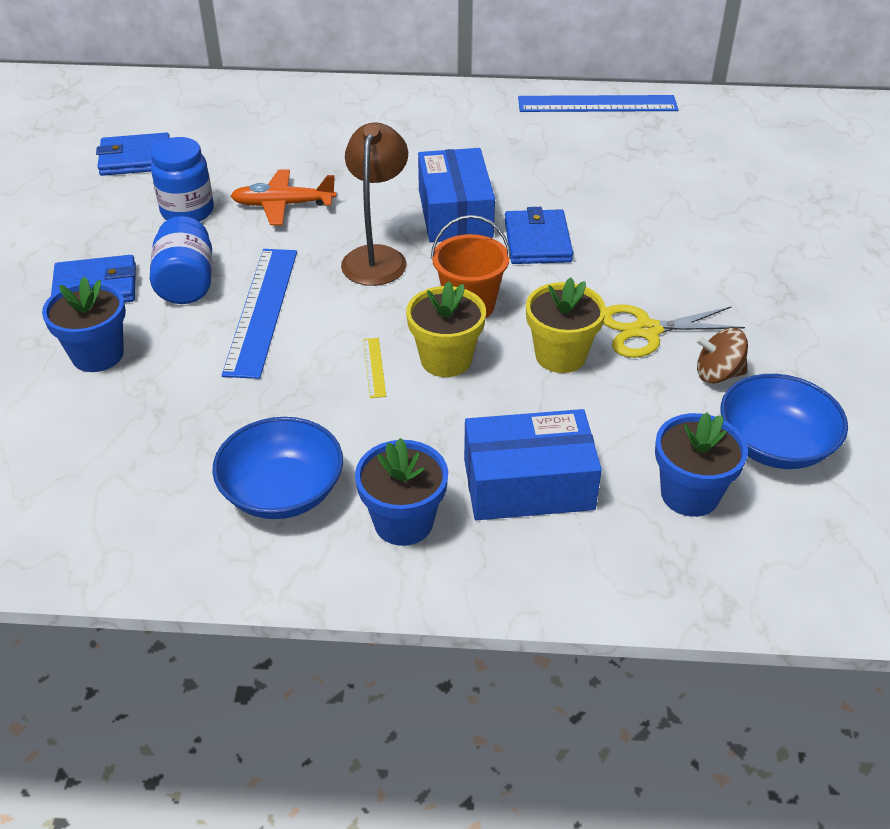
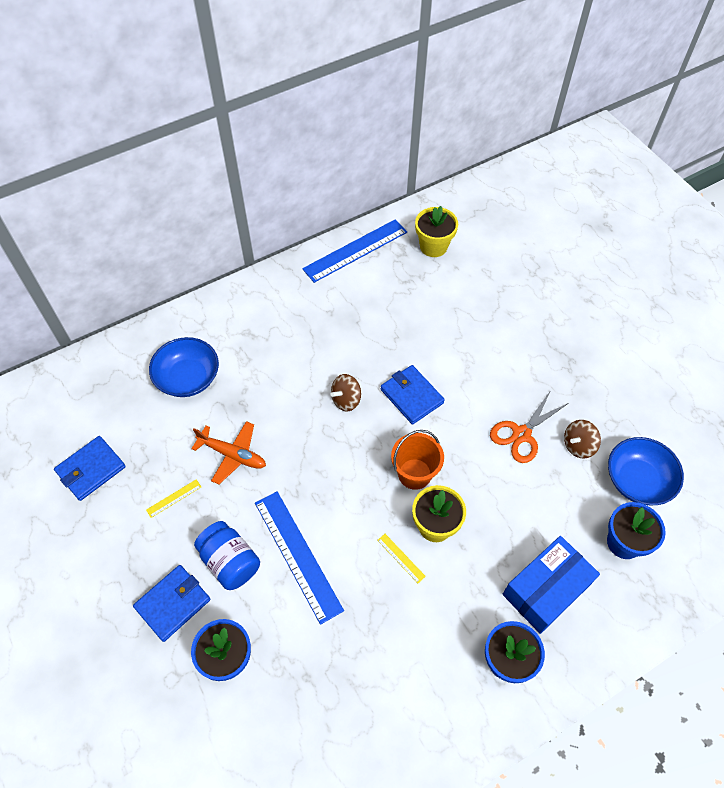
camera: 35 degrees left, 15 degrees up
blue jar [151,137,214,222] -> yellow ruler [146,479,201,518]
blue bowl [212,417,343,519] -> blue bowl moved to [149,337,219,397]
orange plane [231,169,336,225] -> orange plane turned 120 degrees counterclockwise [191,421,266,484]
brown lamp [341,123,408,286] -> none
blue box [418,148,495,243] -> brown spinning top [330,374,361,411]
yellow flower pot [526,278,606,373] -> yellow flower pot moved to [415,206,458,257]
yellow scissors [603,304,745,358] -> orange scissors [490,390,569,463]

